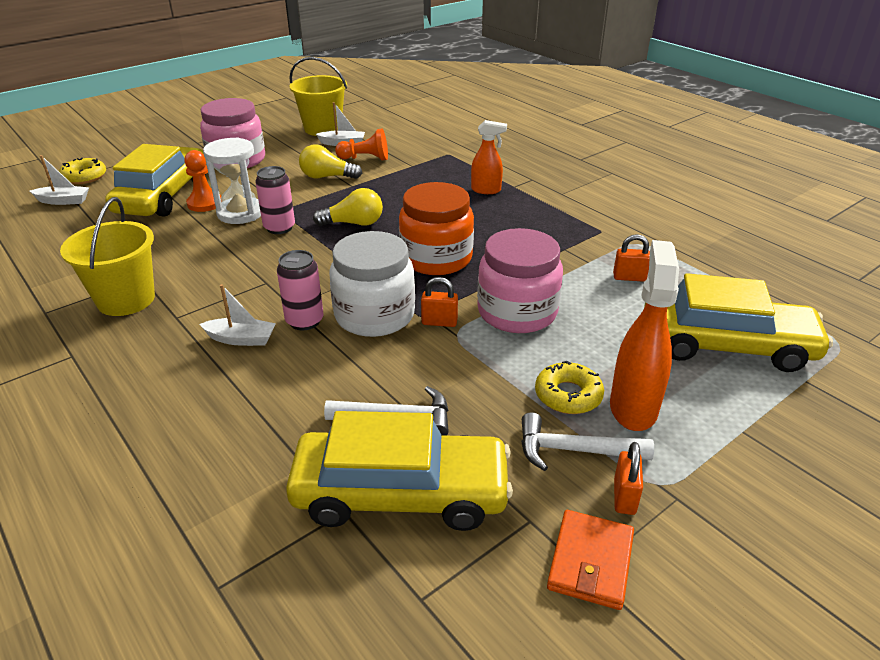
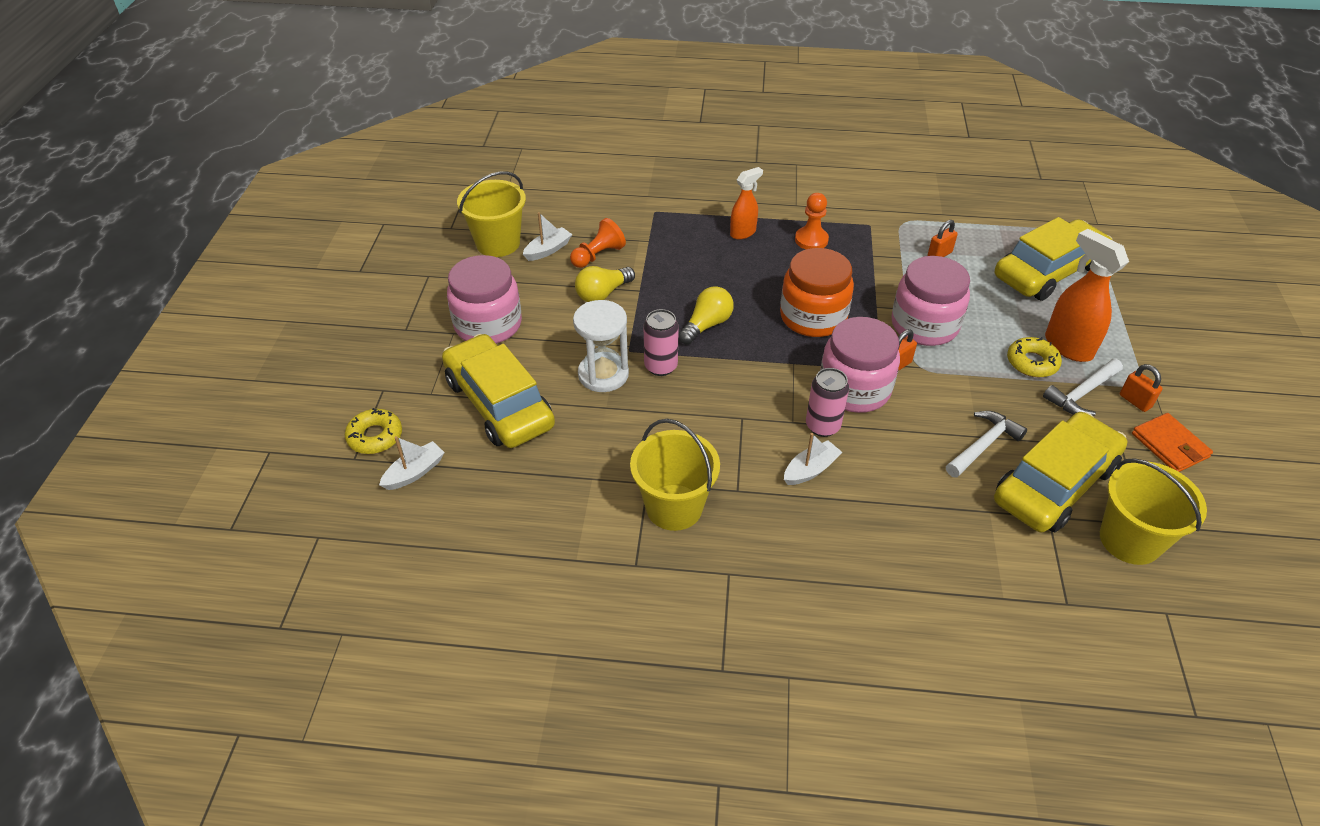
camera: 45 degrees left, 10 degrees up
orange pawn [184,150,221,212] -> orange pawn moved to [795,193,829,249]
white jar [329,231,415,337] -> pink jar [820,317,900,413]
none -> yellow bucket [1100,458,1207,565]

